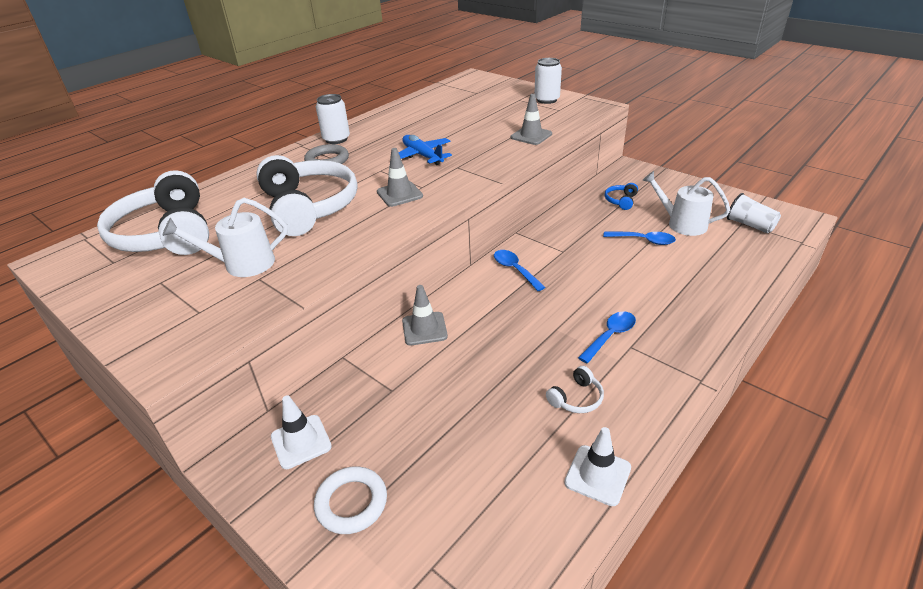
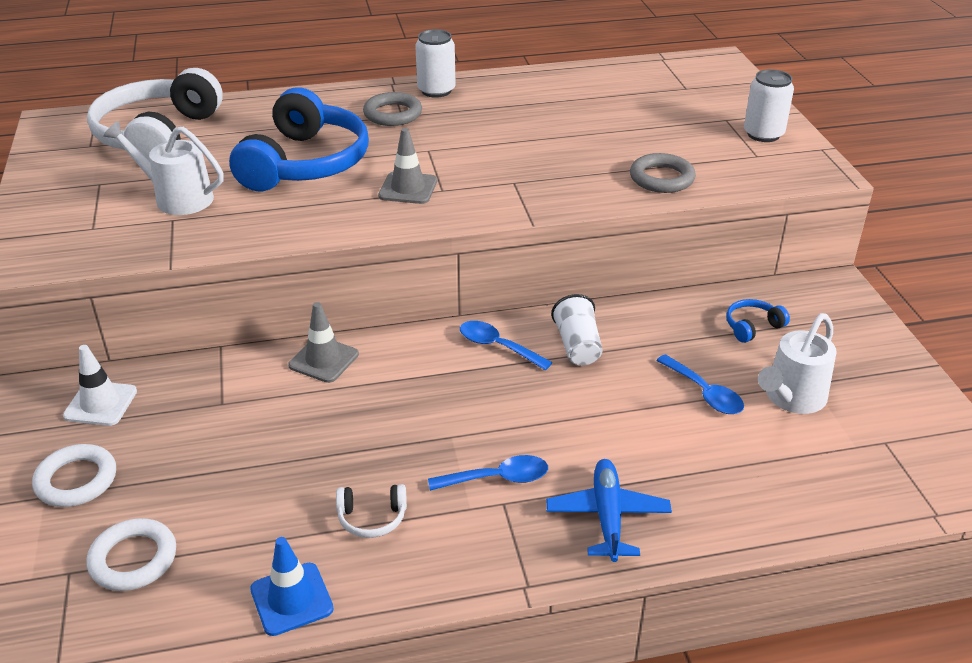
camera: 35 degrees right, 0 degrees up
white headphones [256,155,357,236] -> blue headphones [229,87,369,191]
blue plane [399,135,452,165] -> blue plane moved to [546,459,672,562]
blue spoon [494,250,546,291] -> blue spoon turned 60 degrees counterclockwise [460,321,553,370]
grey traffic cone [511,94,552,145] -> grey ring [630,153,696,193]
white traffic cone [564,427,631,506] -> blue traffic cone [250,537,334,636]
white watering can [642,171,730,236] -> white watering can turned 120 degrees counterclockwise [758,313,837,414]
white cup [727,193,781,233] -> white cup moved to [551,294,602,365]
none -> white ring [86,518,176,591]

